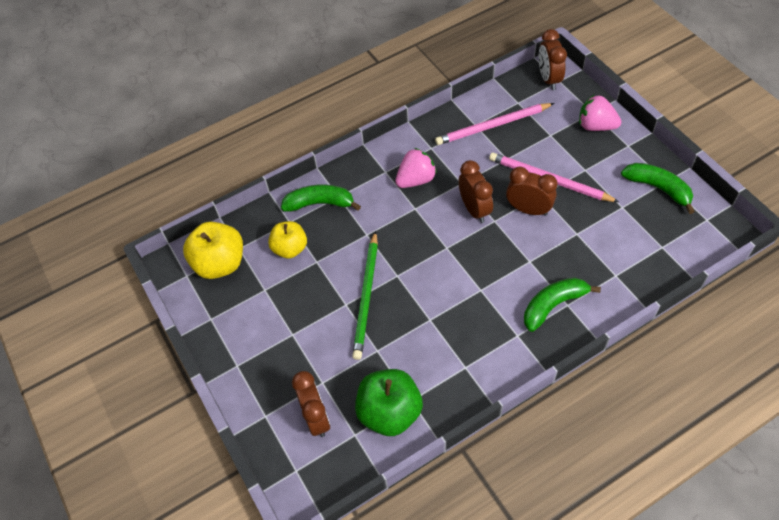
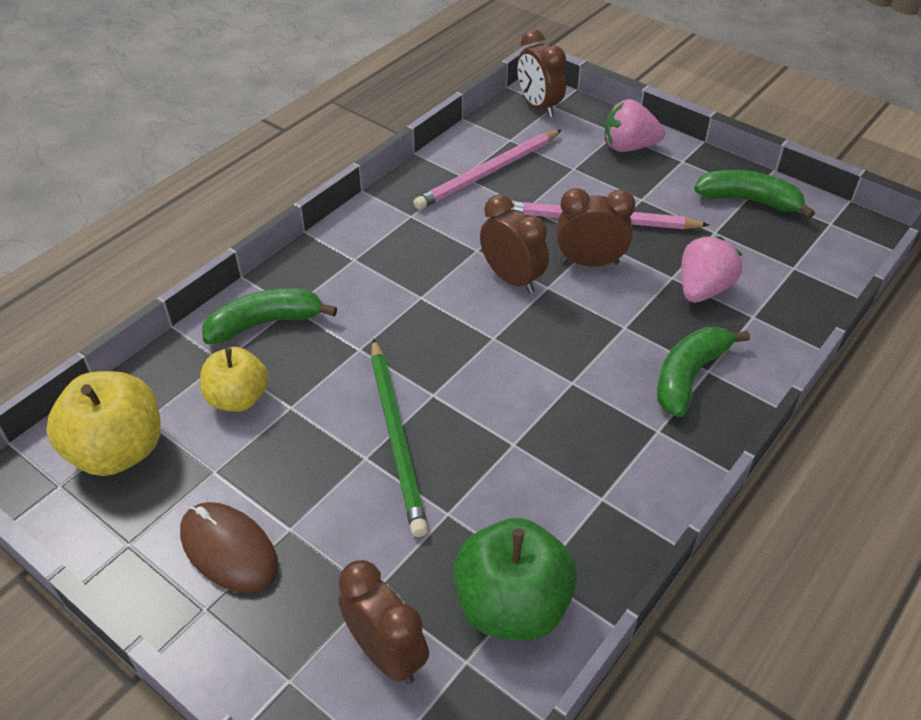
camera: 25 degrees left, 10 degrees down
pink strawberry [395,148,437,188] -> pink strawberry moved to [681,236,743,303]
none -> brown mouse [180,502,279,593]

